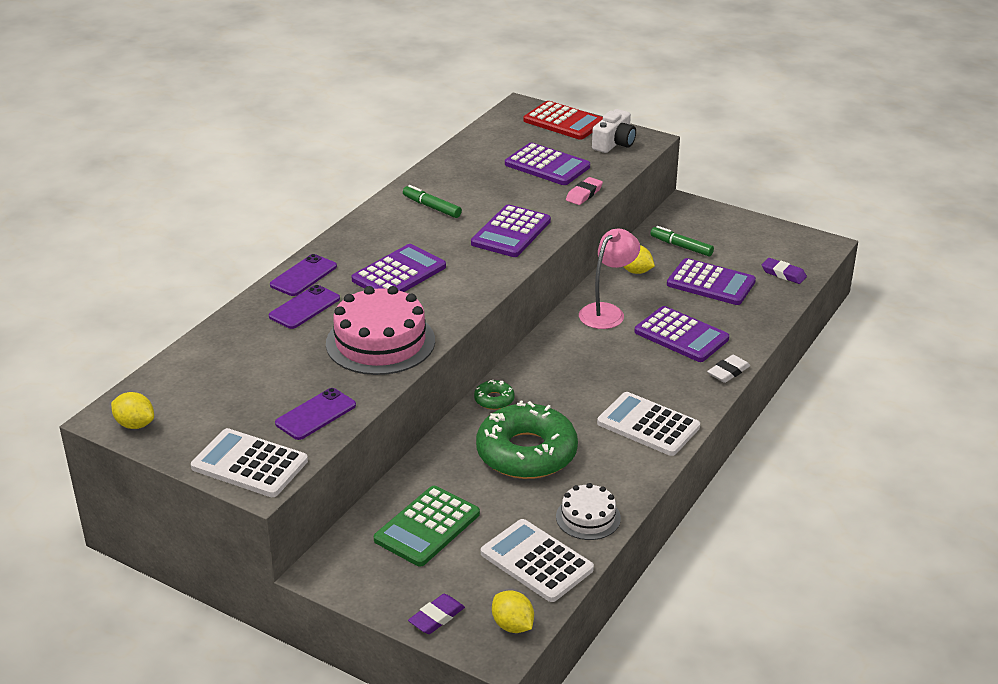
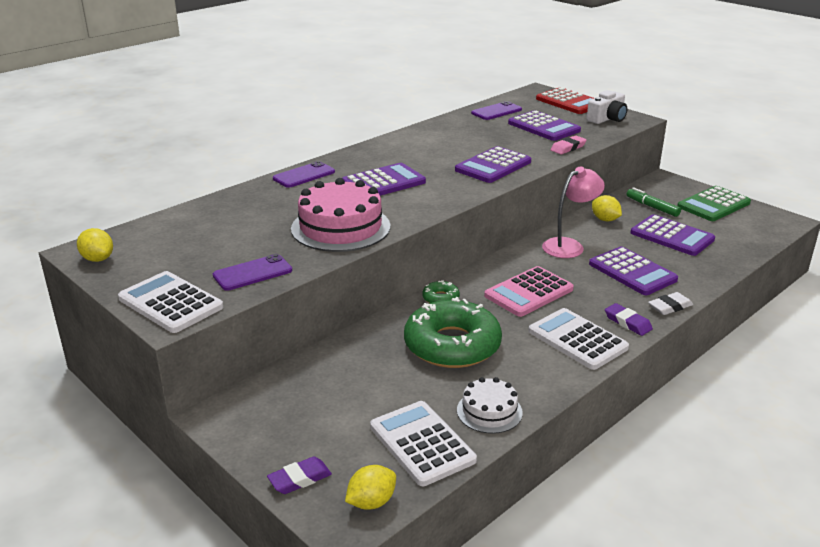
camera: 15 degrees right, 5 degrees down
purple phone [269,285,340,329] -> purple phone moved to [471,101,522,120]
green calculator [374,486,480,567] -> green calculator moved to [677,186,751,221]
green marker [403,185,462,218] -> none
yellow lemon [492,590,534,633] -> yellow lemon turned 75 degrees clockwise [345,465,396,510]
purple eraser [762,258,807,284] -> purple eraser moved to [605,303,653,336]
none -> pink calculator [484,266,574,317]

